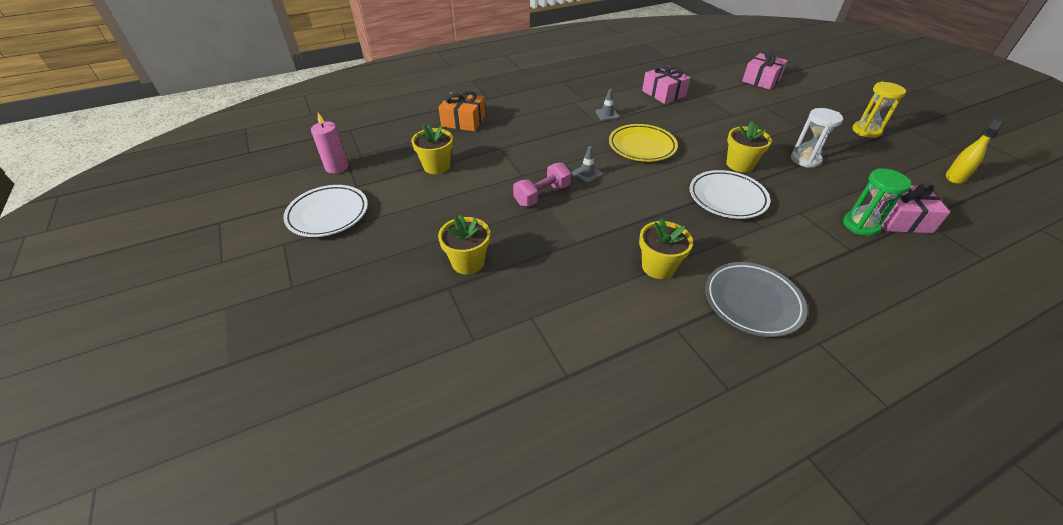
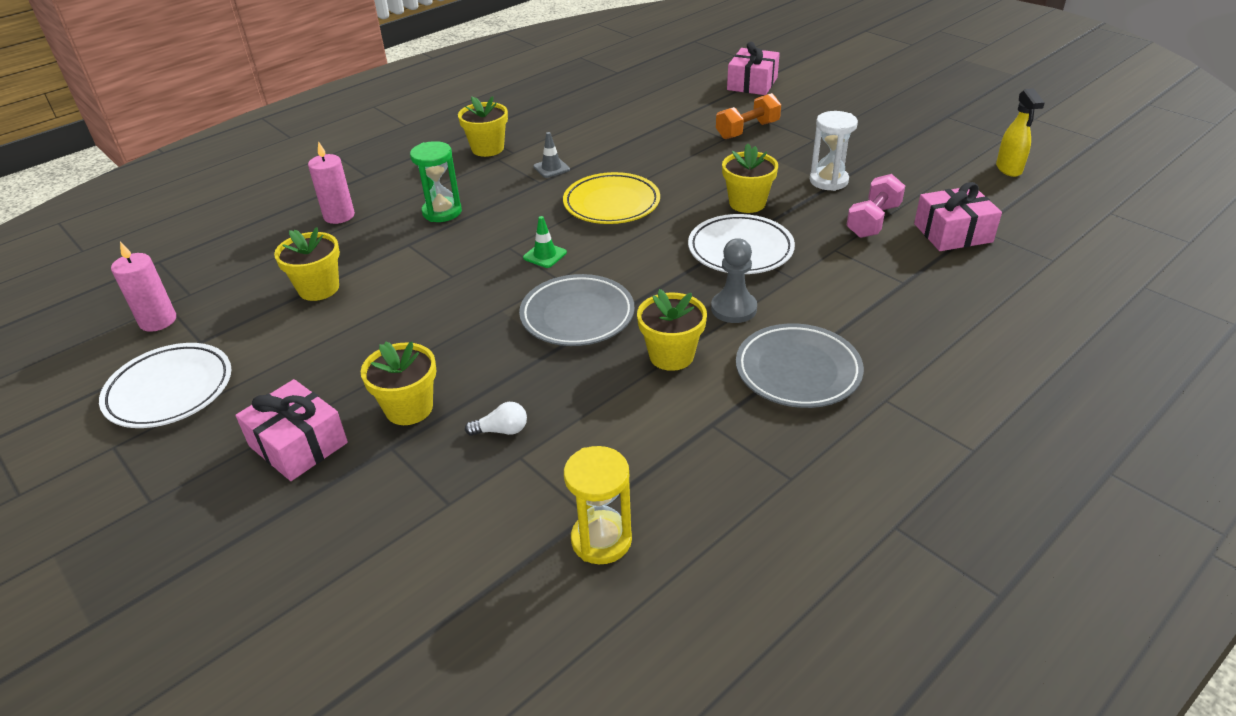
camera: 15 degrees left, 5 degrees down
orange gift [438,91,485,132] -> pink candle [308,141,355,224]
pink dumbbell [513,163,571,207] -> pink dumbbell moved to [846,174,905,238]
grey traffic cone [572,146,603,183] -> green traffic cone [523,216,567,268]
pink gift [642,64,690,104] -> pink gift moved to [235,379,348,481]
green hourglass [843,168,911,236] -> green hourglass moved to [410,141,462,222]
yellow hourglass [852,82,906,138] -> yellow hourglass moved to [564,446,632,564]
yellow spray bottle [946,114,1005,184] -> yellow spray bottle turned 150 degrees clockwise [996,88,1045,177]
none -> yellow flower pot [458,96,508,157]
none -> white light bulb [465,402,527,436]
none -> grey plate [519,274,634,346]
none -> grey pawn [711,238,757,323]
none -> orange dumbbell [716,93,781,139]

